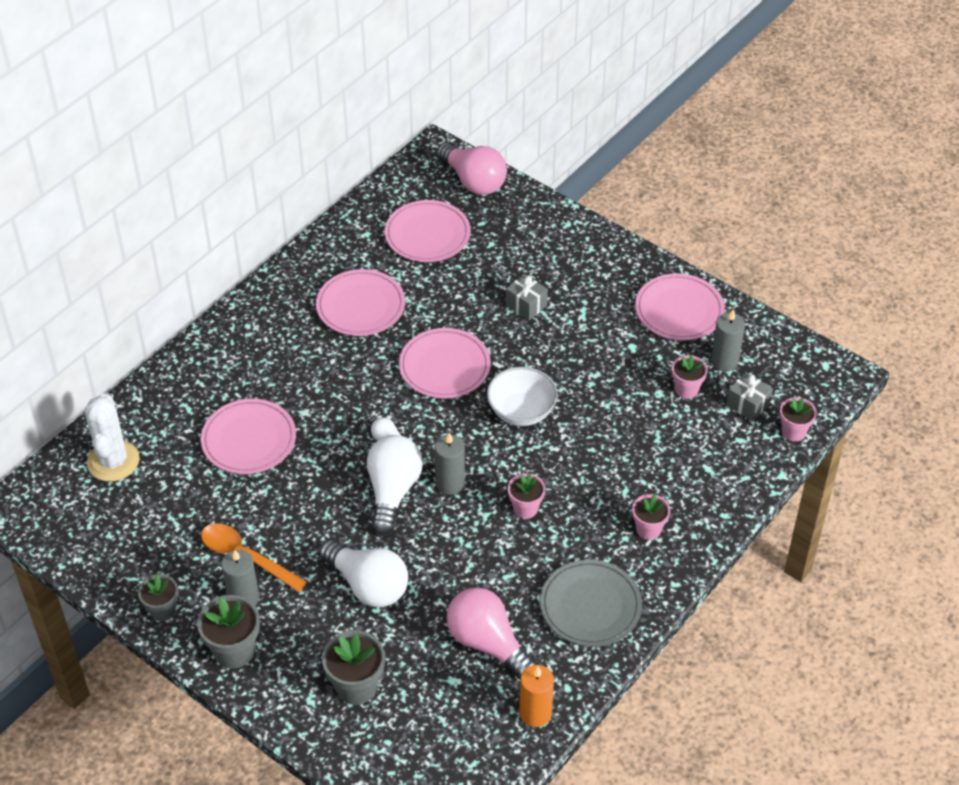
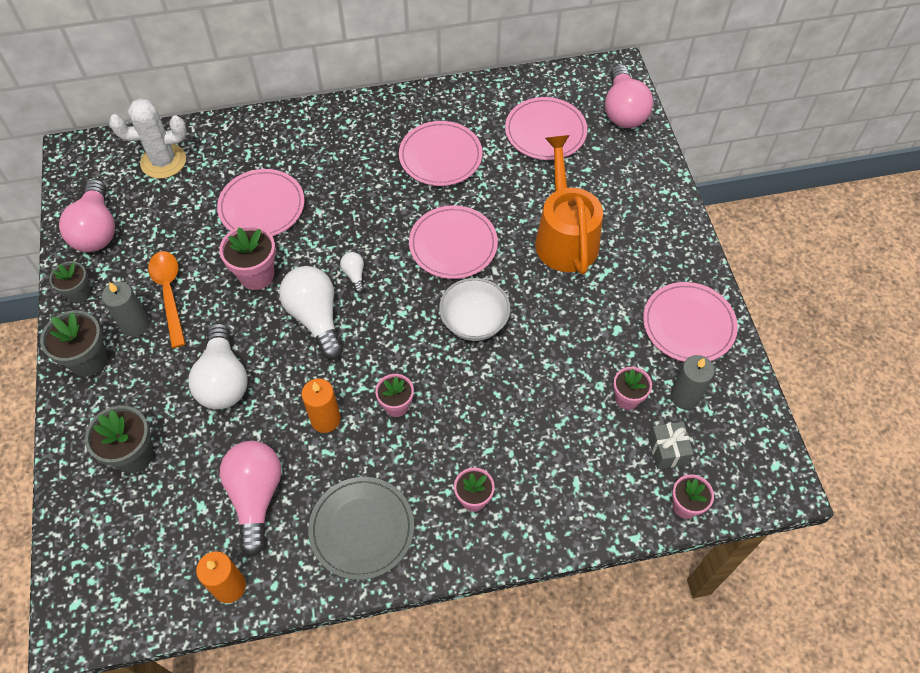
camera: 40 degrees right, 10 degrees up
white cactus [84,394,140,482] -> white cactus turned 45 degrees clockwise [109,98,187,179]
white light bulb [367,435,423,535] -> white light bulb turned 75 degrees counterclockwise [279,266,343,360]
grey candle [434,433,465,495] -> none
grey gift [506,274,548,320] -> orange watering can [535,135,603,275]
none -> pink light bulb [59,179,115,252]
none -> pink flower pot [219,225,276,290]
none -> orange candle [302,378,341,433]

